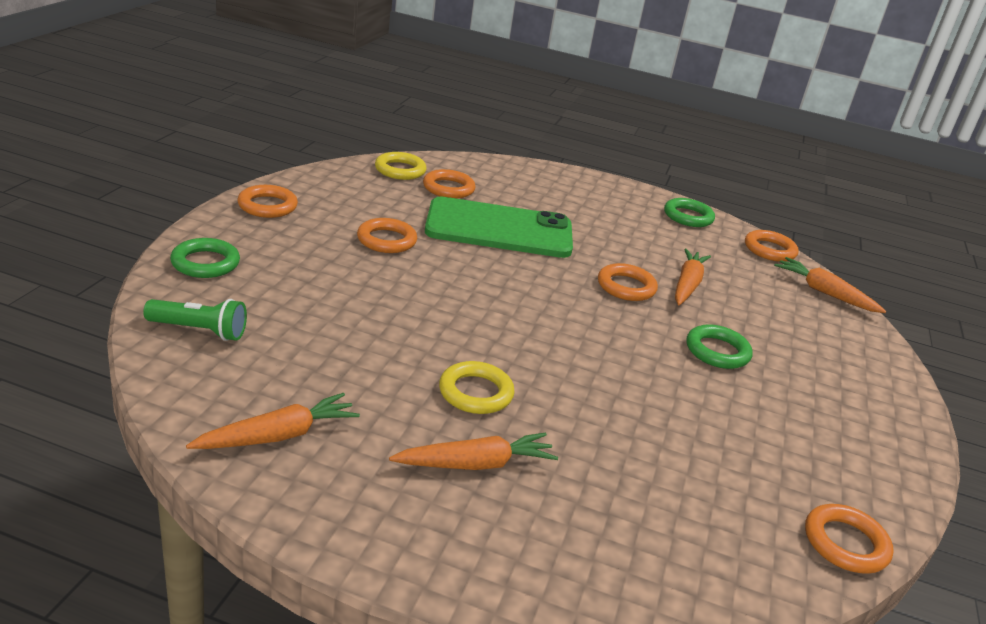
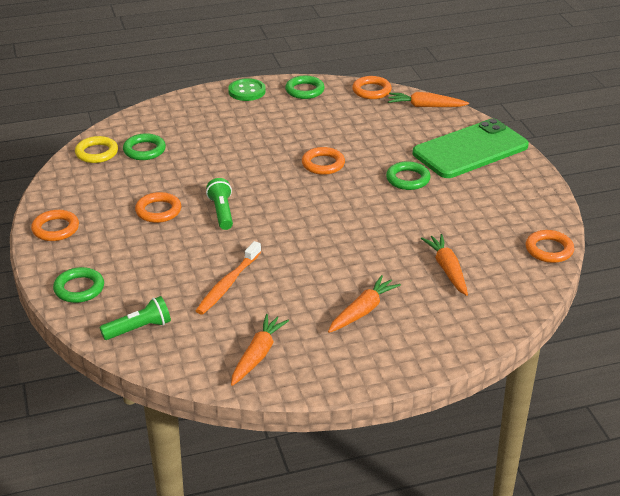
camera: 30 degrees left, 5 degrees up
orange ring [423,169,476,199] -> green ring [123,133,166,160]
green phone [425,197,573,258] -> green phone moved to [413,119,529,178]
yellow ring [439,361,515,414] -> none
orange carrot [675,248,711,305] -> orange carrot moved to [421,234,468,296]
none -> orange toothbrush [196,241,261,315]
none -> green flashlight [206,178,233,230]
none -> green button [228,78,266,101]

